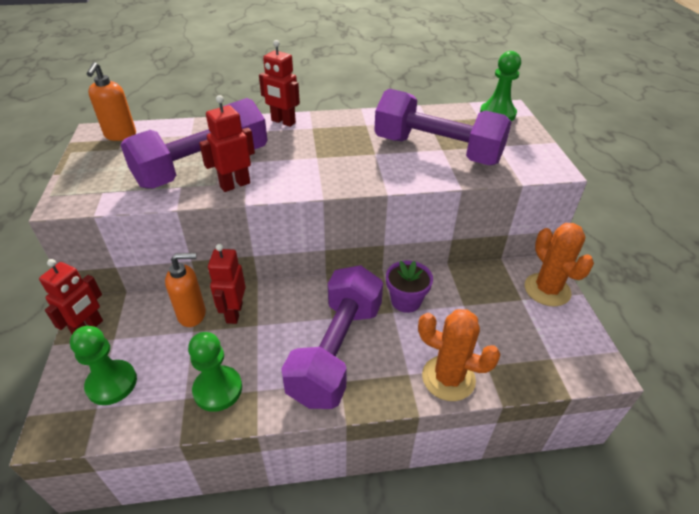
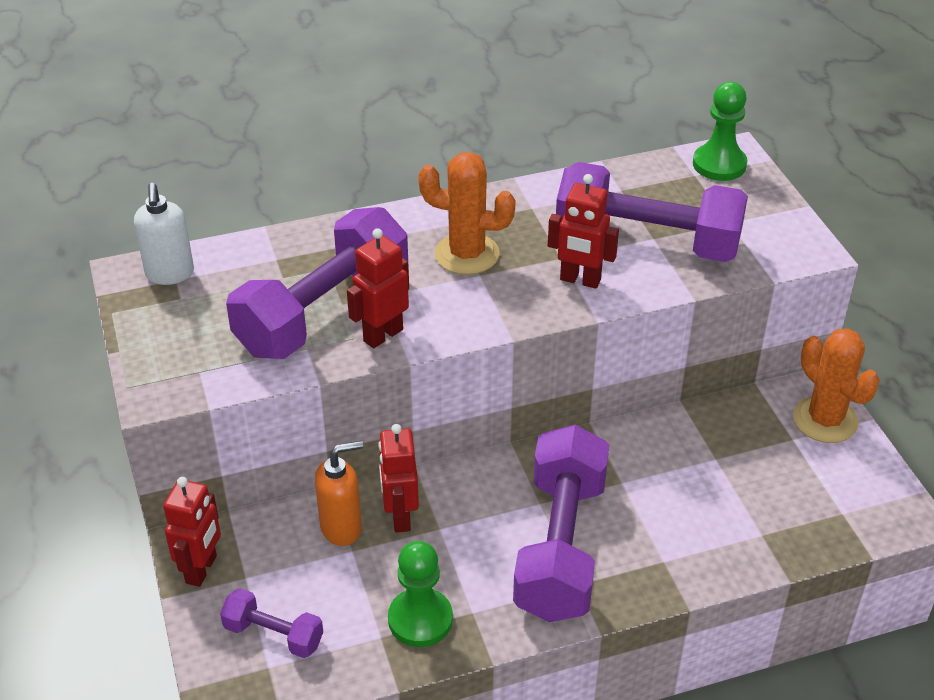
camera: 10 degrees left, 0 degrees up
green pawn [70,326,137,405] -> purple dumbbell [220,588,323,658]
orange soap dispenser [87,62,136,141] -> white soap dispenser [134,183,194,285]
red robot [259,40,300,127] -> red robot moved to [548,174,619,289]
purple flower pot [386,260,433,313] -> none
orange cactus [418,309,501,401] -> orange cactus moved to [418,152,516,275]

